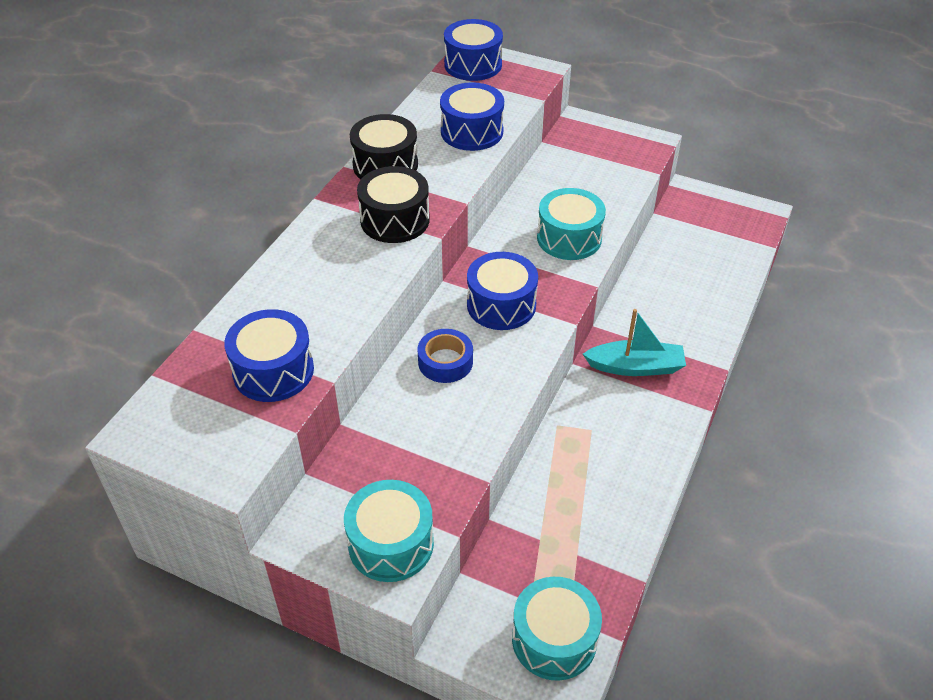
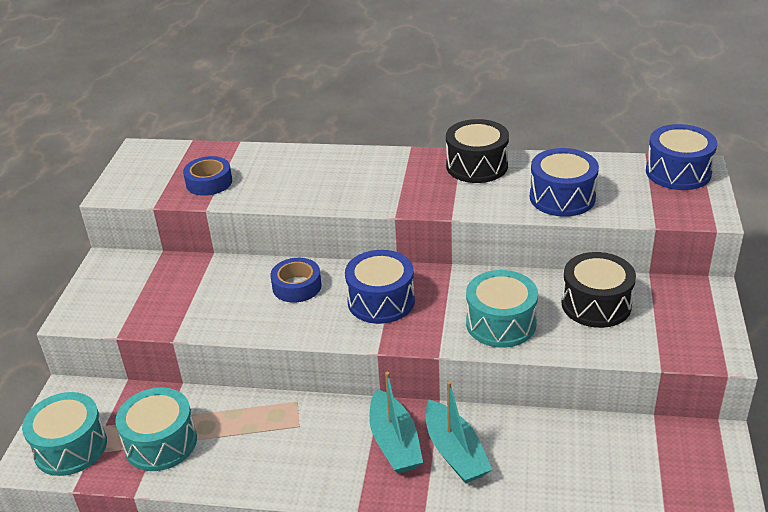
camera: 75 degrees right, 10 degrees down
blue drum [224,309,314,402] -> blue tape [183,156,232,196]
turquoise drum [344,480,434,582] -> turquoise drum moved to [115,388,197,471]
black drum [357,166,430,243] -> black drum moved to [562,252,636,328]
none -> turquoise boat [425,381,492,483]

